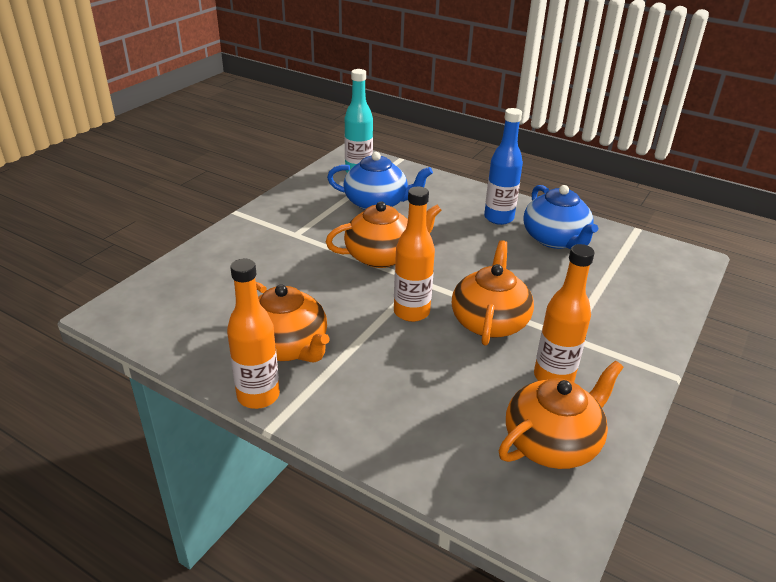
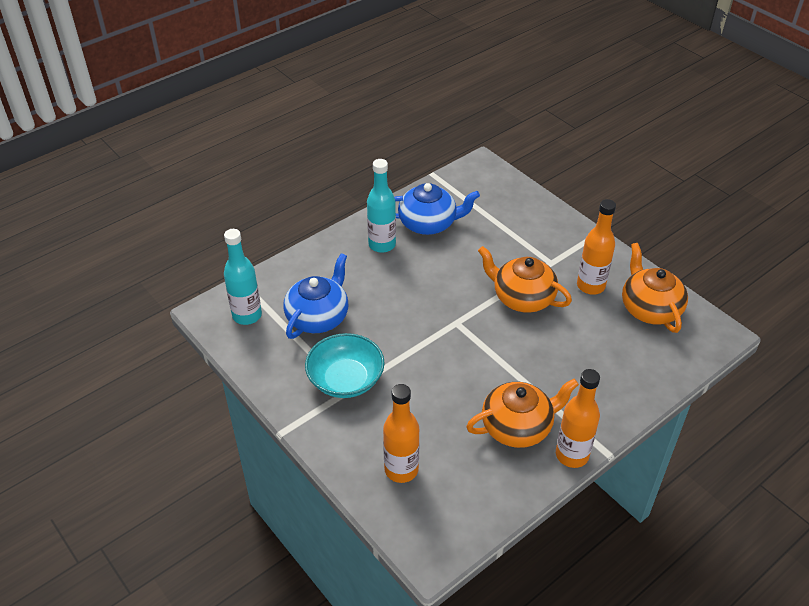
camera: 70 degrees left, 10 degrees up
orange teapot [326,201,442,268] -> none
orange bottle [394,186,435,322] -> orange bottle moved to [383,384,420,483]
blue bottle [484,108,523,225] -> turquoise bottle [367,159,396,253]
none -> turquoise bowl [305,333,385,398]

